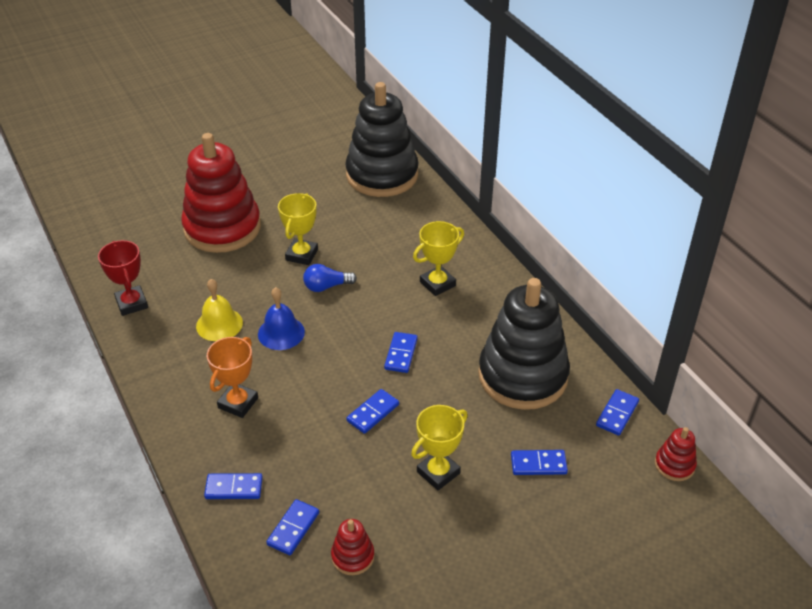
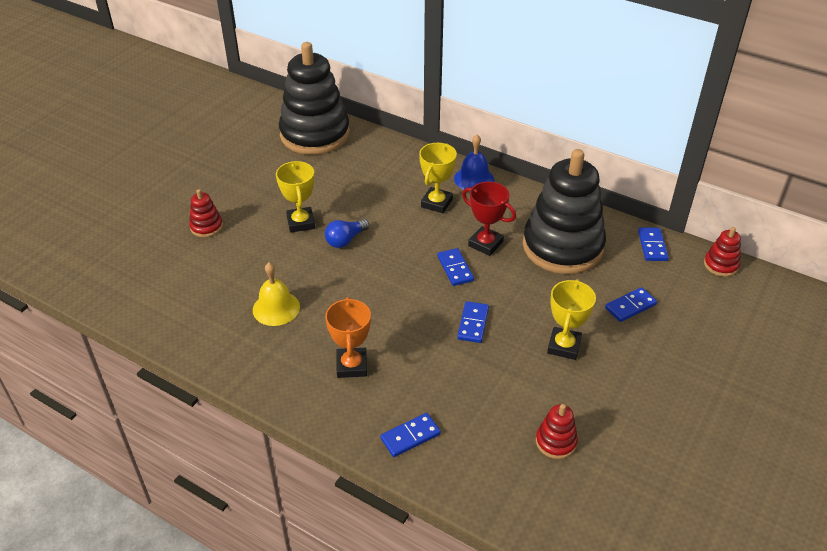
camera: 30 degrees left, 0 degrees up
red trophy [98,240,148,316] -> red trophy moved to [462,182,516,256]
red stacking toy [181,133,261,253] -> red stacking toy [189,189,223,238], size x0.41
blue bell [258,287,305,350] -> blue bell moved to [454,134,494,190]
blue domino [266,499,319,555] -> none

